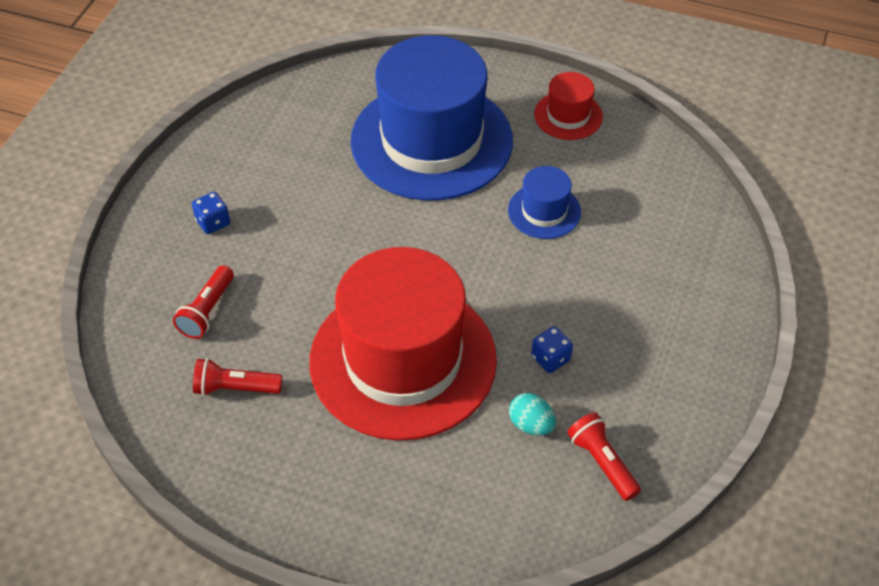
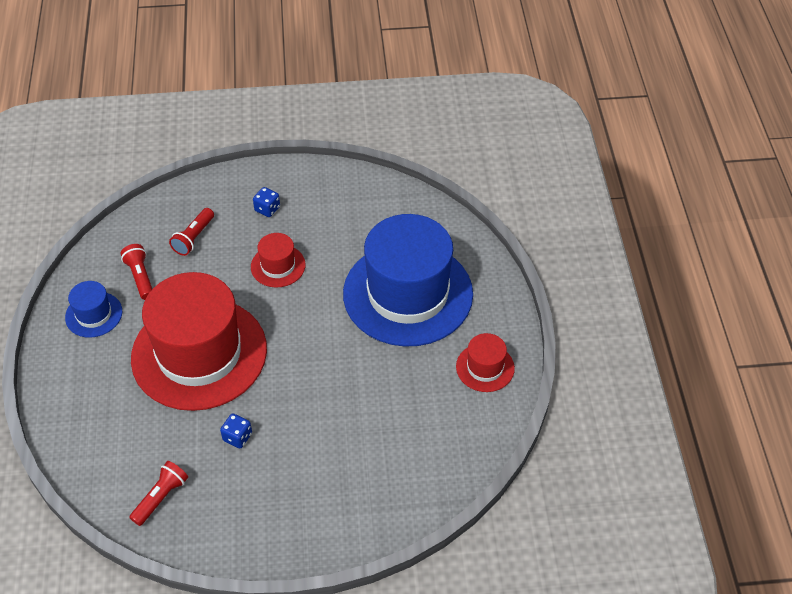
camera: 65 degrees right, 0 degrees up
red flashlight [173,265,234,339] -> red flashlight turned 60 degrees counterclockwise [169,208,214,256]
blue hat [508,166,581,239] -> blue hat moved to [65,281,122,338]
turquoise egg [509,393,556,436] -> none
none -> red hat [251,233,305,287]

